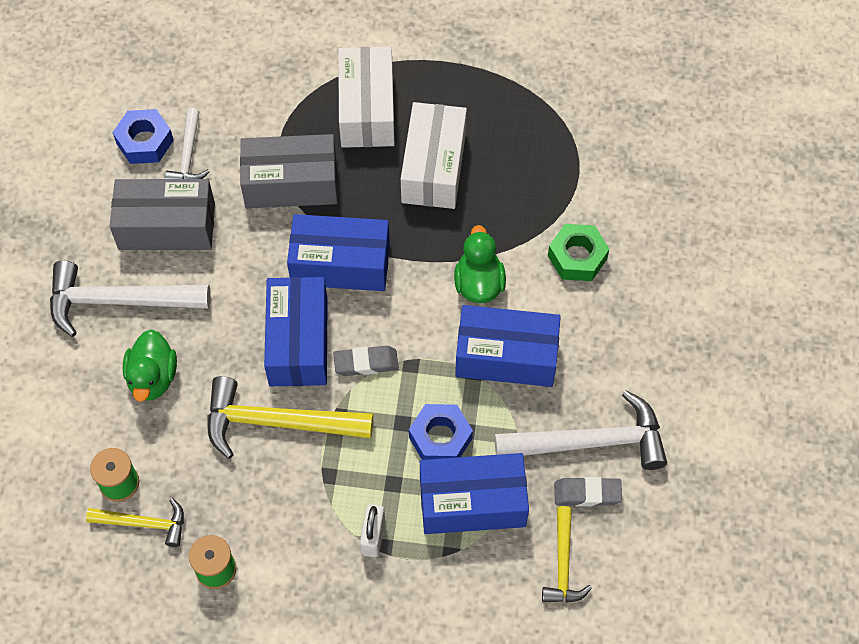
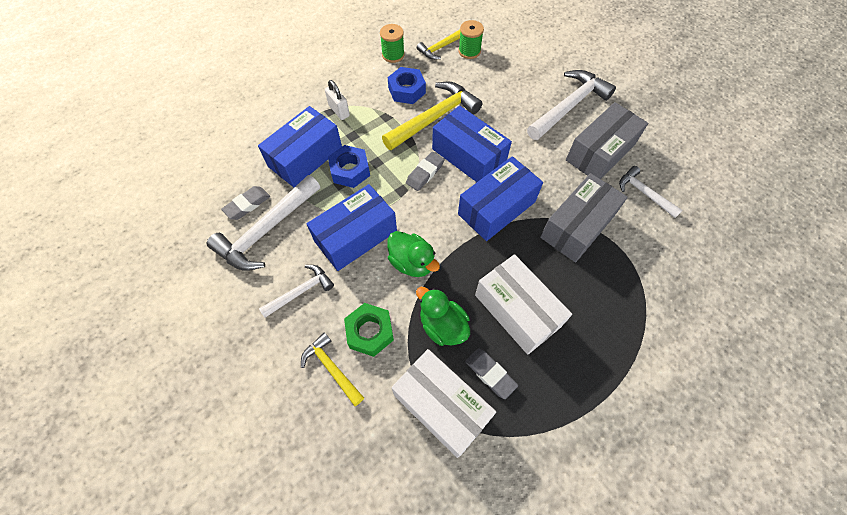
camera: 135 degrees right, 0 degrees up
blue nut [112,109,174,164] -> blue nut moved to [388,67,426,104]
green duck [123,329,177,402] -> green duck moved to [416,287,470,346]
white box [338,47,395,148] -> white box moved to [392,349,496,458]
yellow hammer [542,506,592,603] -> yellow hammer moved to [301,332,364,406]
none -> white hammer [259,265,334,318]
none -> grey eraser [465,348,518,399]

